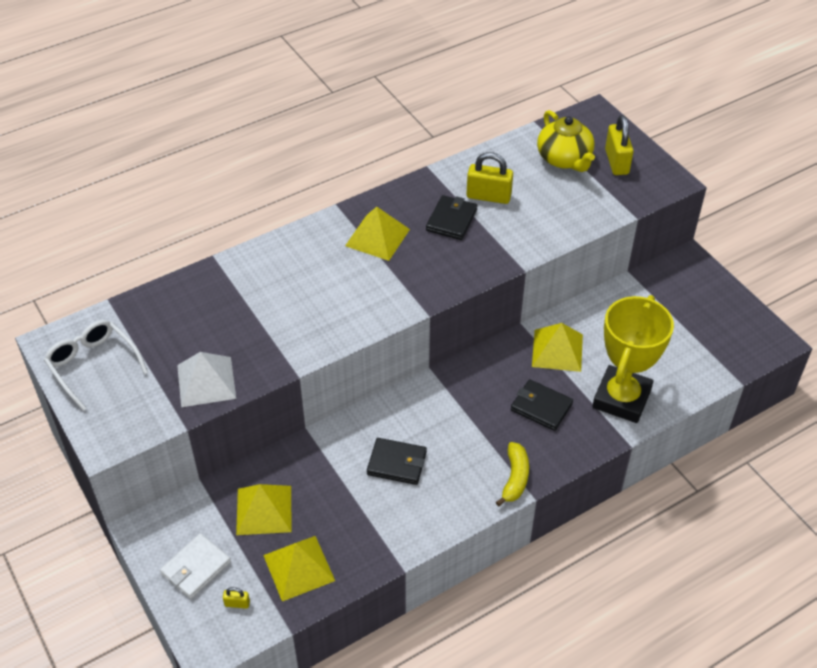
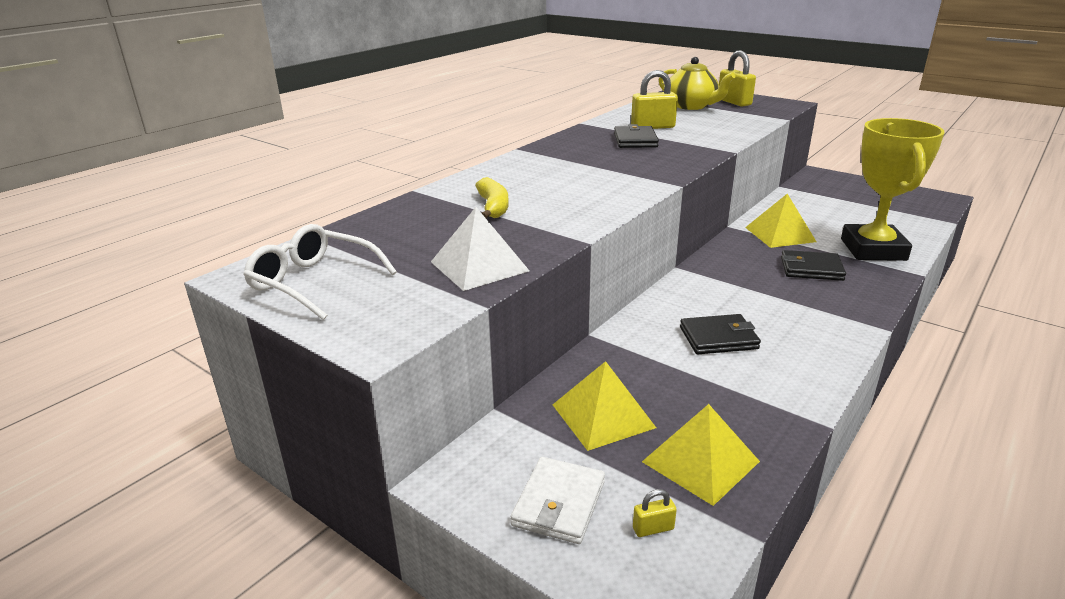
camera: 20 degrees left, 20 degrees down
yellow pyramid [345,207,410,261] -> none
yellow banana [496,442,529,507] -> yellow banana moved to [475,177,509,218]

